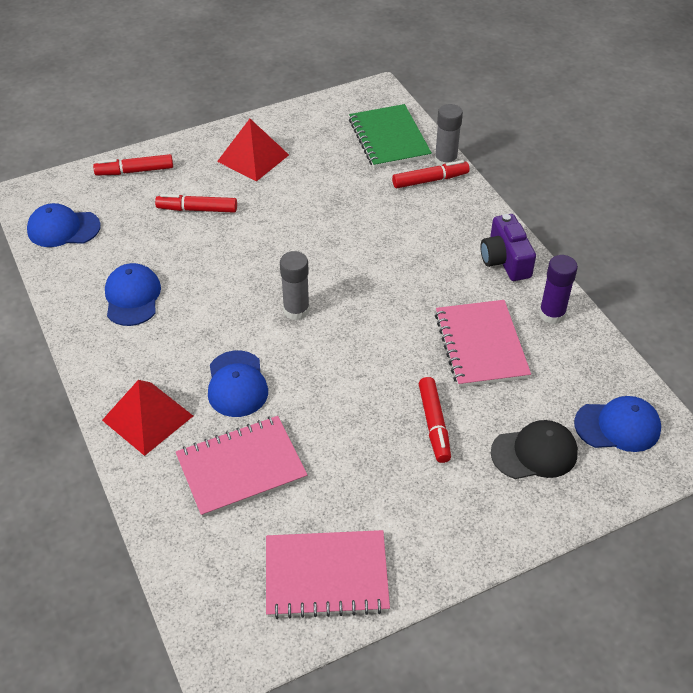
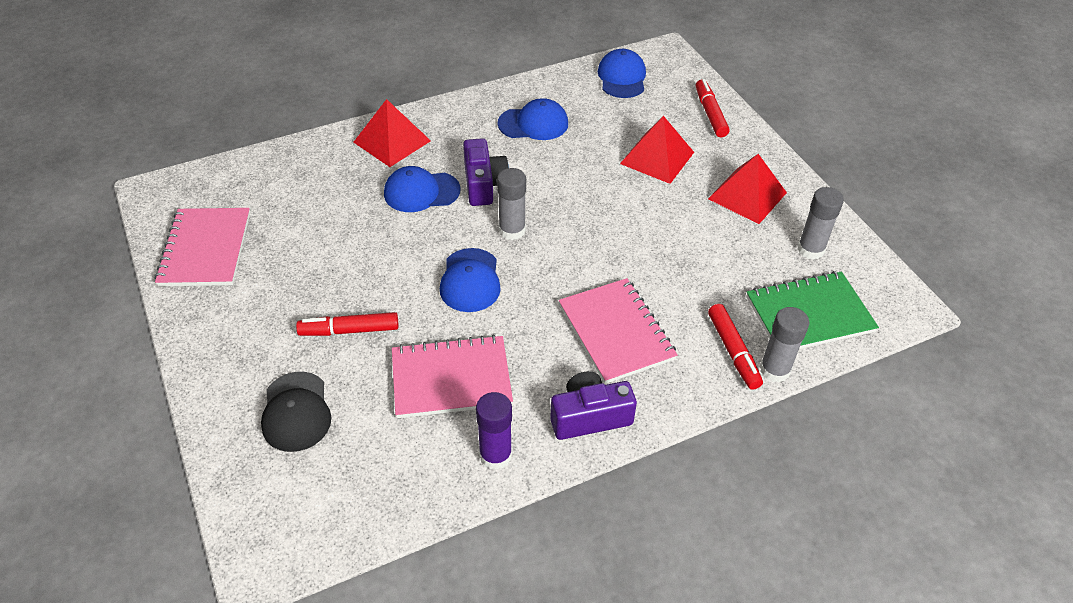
camera: 90 degrees right, 0 degrees up
red marker [155,194,237,213] -> red pyramid [620,116,694,184]
pink notebook [176,416,308,518] -> pink notebook moved to [559,278,678,384]
blue cap [574,396,661,452] -> blue cap moved to [440,248,501,312]
none -> purple camera [463,138,509,206]
none -> grey glue stick [797,187,844,260]

